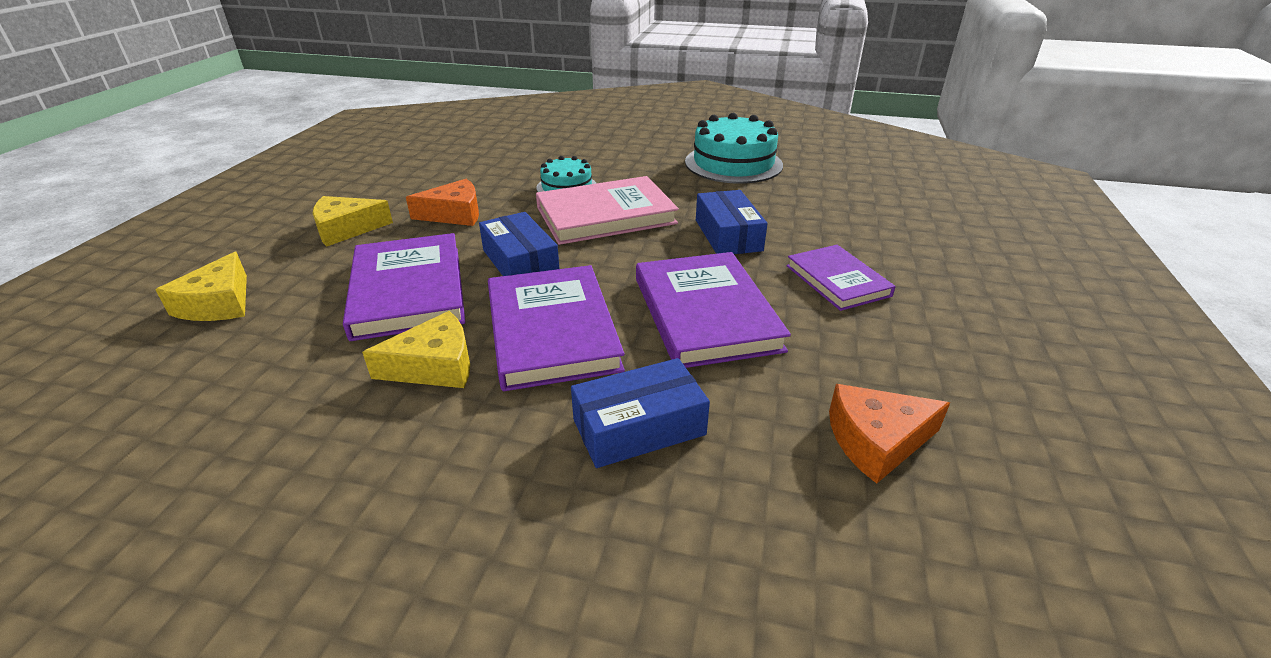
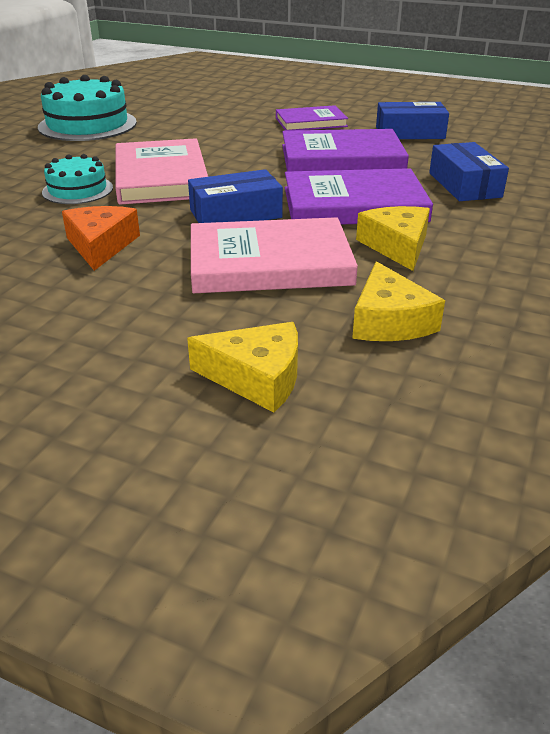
camera: 80 degrees left, 0 degrees up
yellow cheese [313,196,393,247] -> yellow cheese moved to [352,261,445,341]
purple book [343,233,465,341] -> pink book [191,217,358,293]
blue box [696,190,768,254] -> blue box moved to [376,102,449,139]
orange cheese [829,384,950,484] -> none

